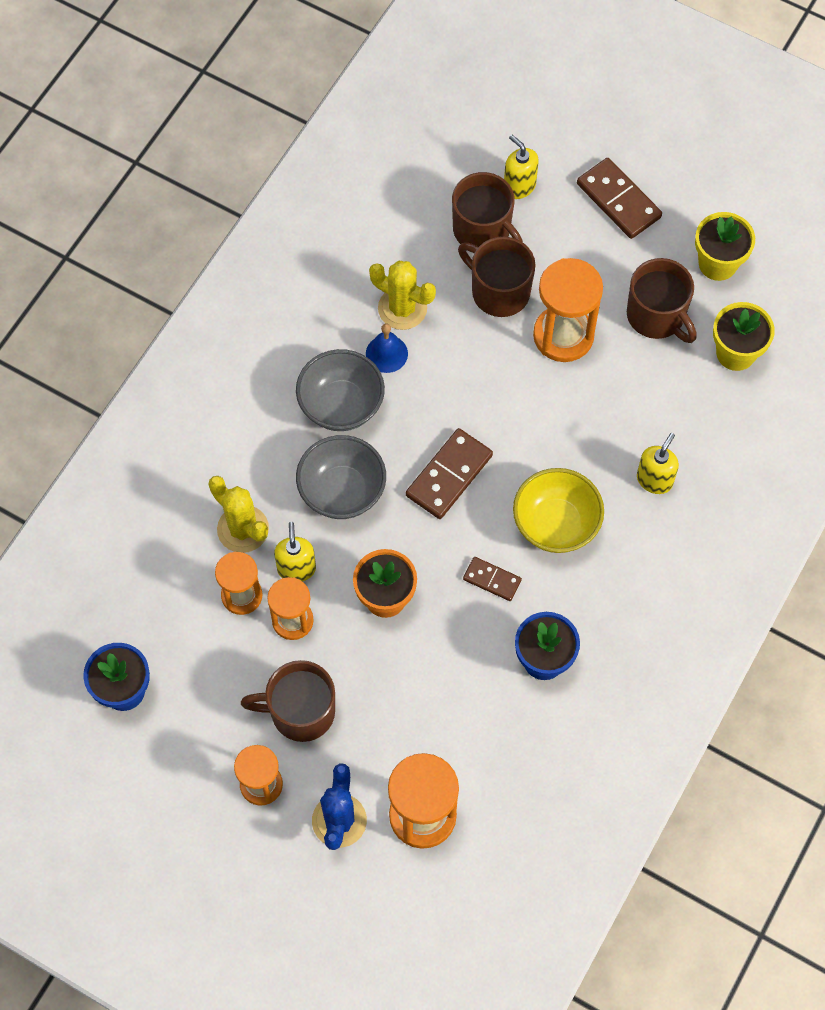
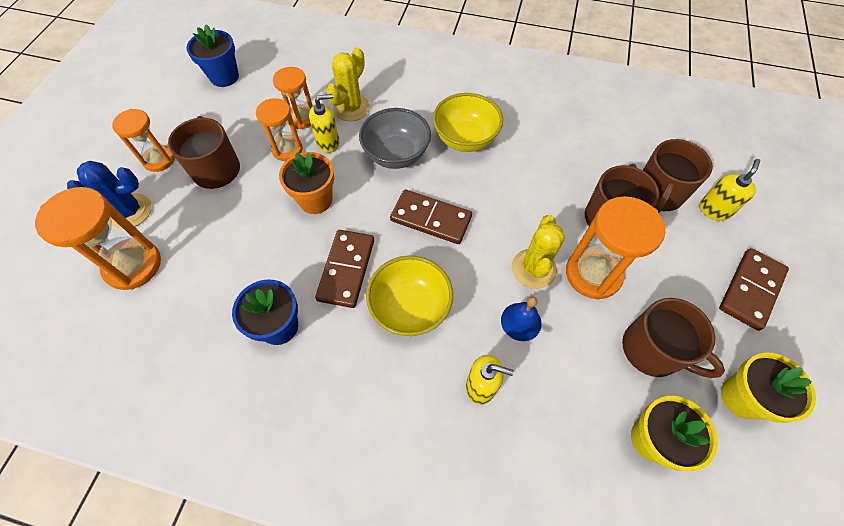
camera: 75 degrees right, 5 degrees down
grey bowl [296,349,385,431] -> yellow bowl [433,93,503,152]
blue bell [366,323,408,373] -> blue bell moved to [501,297,542,341]
yellow cactus [369,260,436,330] -> yellow cactus moved to [512,215,565,289]
brown domino [463,557,522,601] -> brown domino [315,230,374,308], size x1.72
brown mug [627,258,697,343] -> brown mug turned 90 degrees counterclockwise [622,298,725,378]

